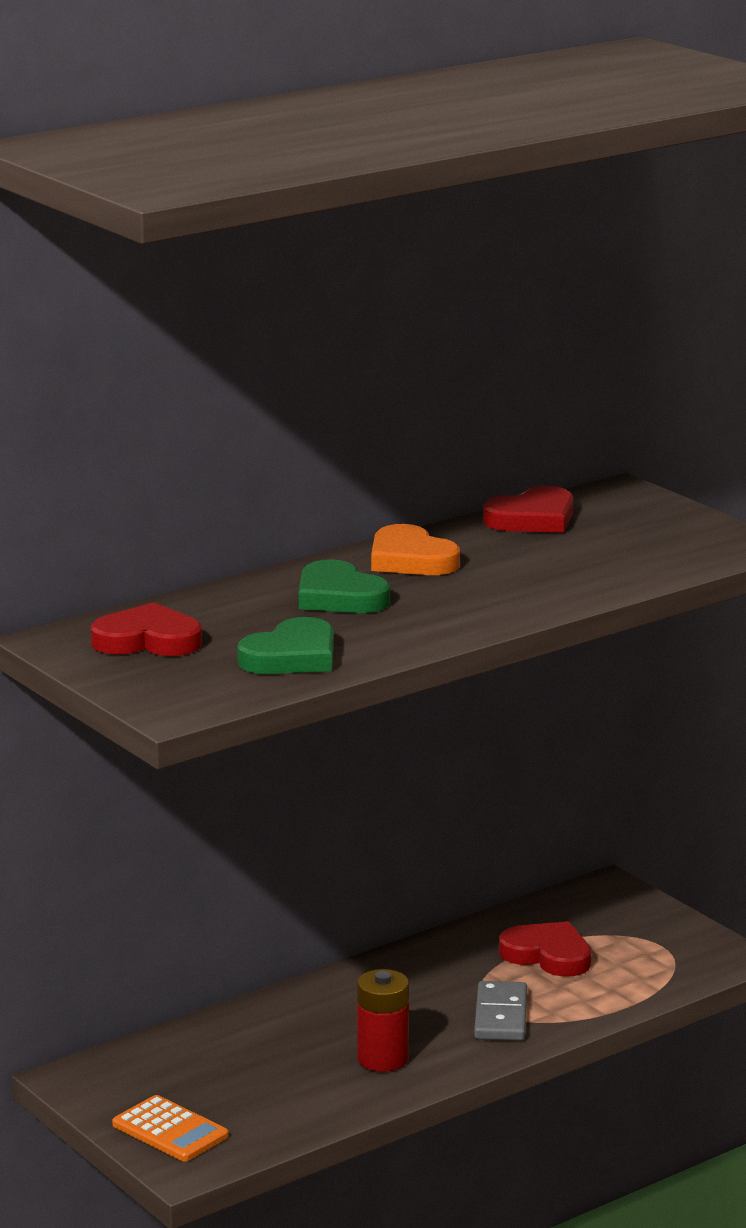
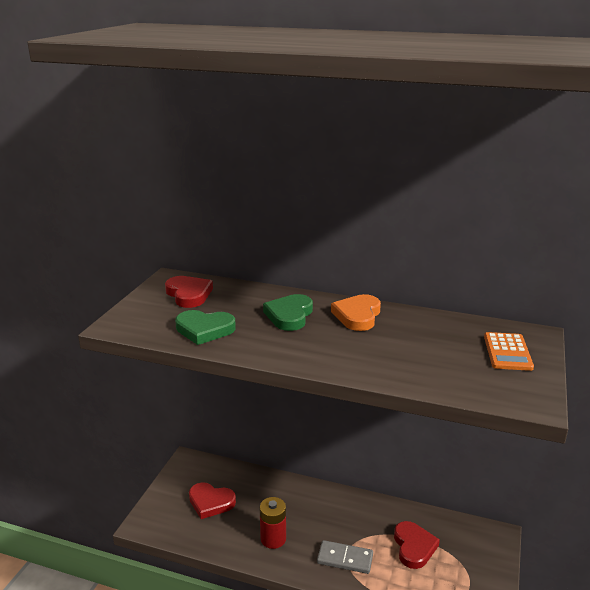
camera: 55 degrees right, 5 degrees up
orange calculator [112,1095,229,1162] -> orange calculator moved to [484,332,534,371]
grey domino [474,981,527,1041] -> grey domino turned 45 degrees clockwise [317,540,373,574]
red heart [483,486,573,533] -> red heart moved to [189,482,236,519]

